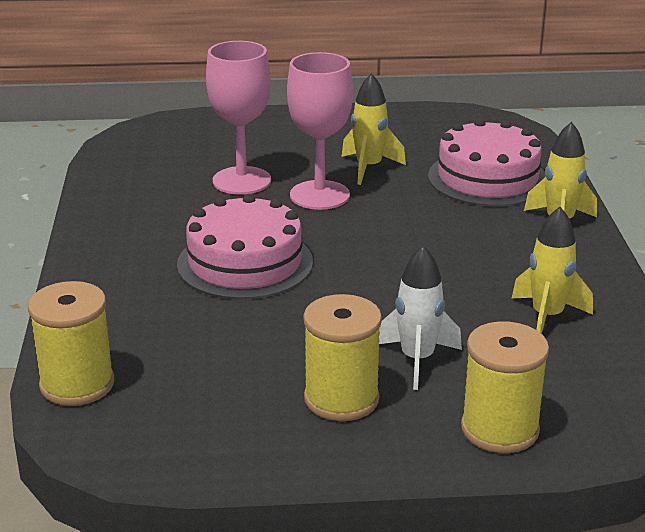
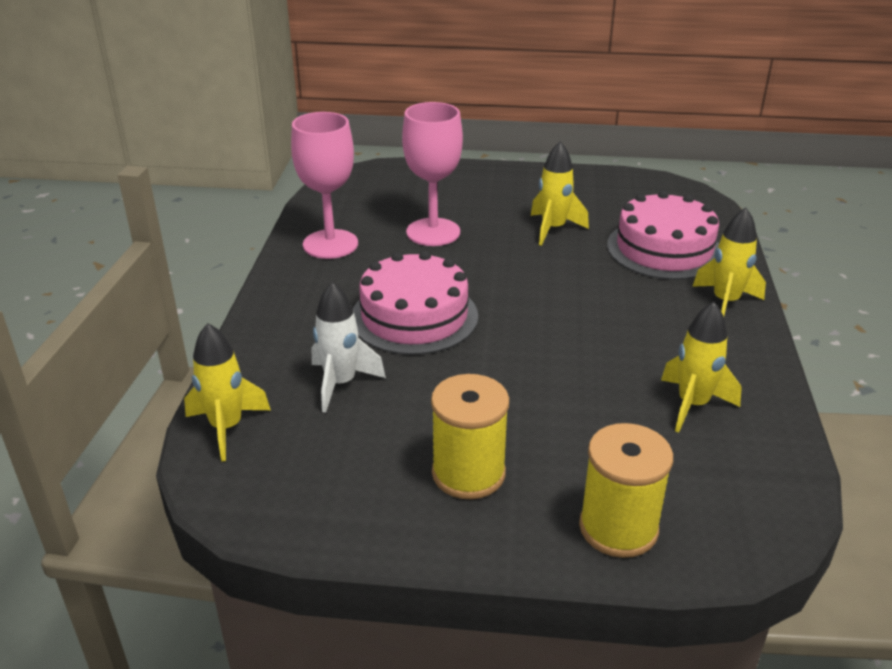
camera: 10 degrees right, 5 degrees up
yellow spool [28,281,114,406] -> yellow rocket [184,323,271,462]
pink goblet [287,52,353,210] -> pink goblet moved to [291,112,358,259]
white rocket [379,245,462,390] -> white rocket moved to [312,282,386,413]

